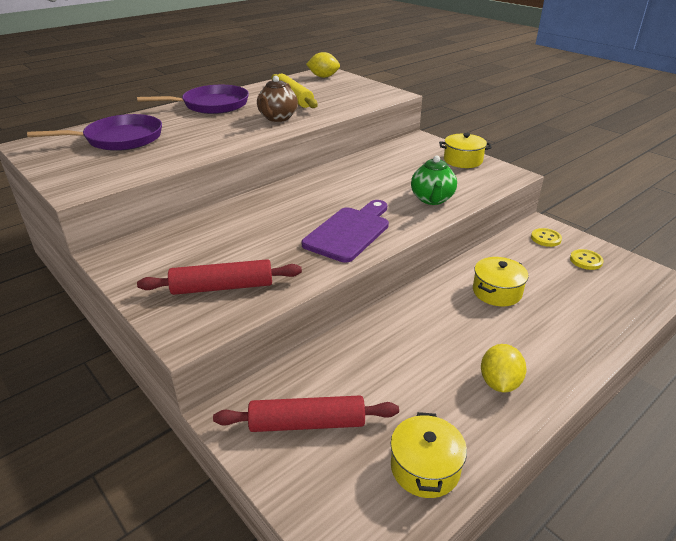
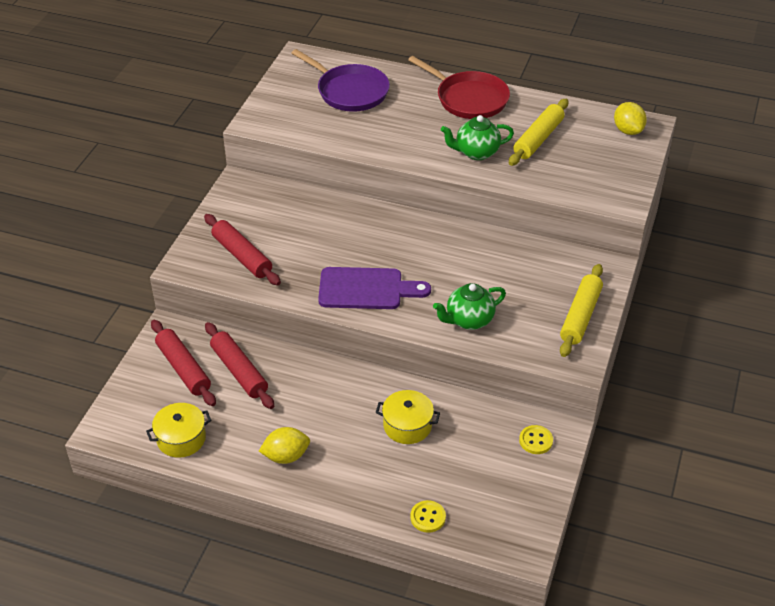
camera: 60 degrees right, 10 degrees up
purple pan [137,85,249,114] -> red pan [408,56,510,119]
brown teapot [257,76,298,122] -> green teapot [441,115,514,160]
yellow pot [439,133,492,168] -> yellow rolling pin [560,264,603,357]
yellow button [570,249,604,270] -> yellow button moved to [410,500,446,533]
none -> red rolling pin [205,322,274,409]

